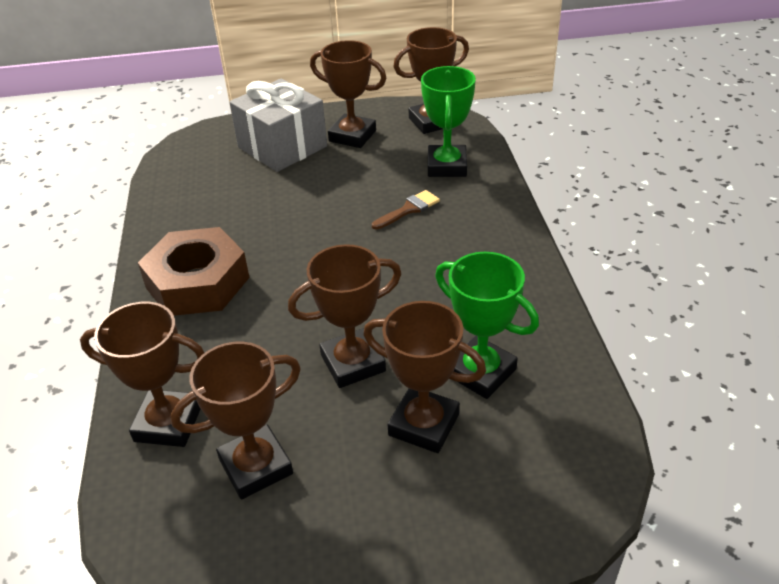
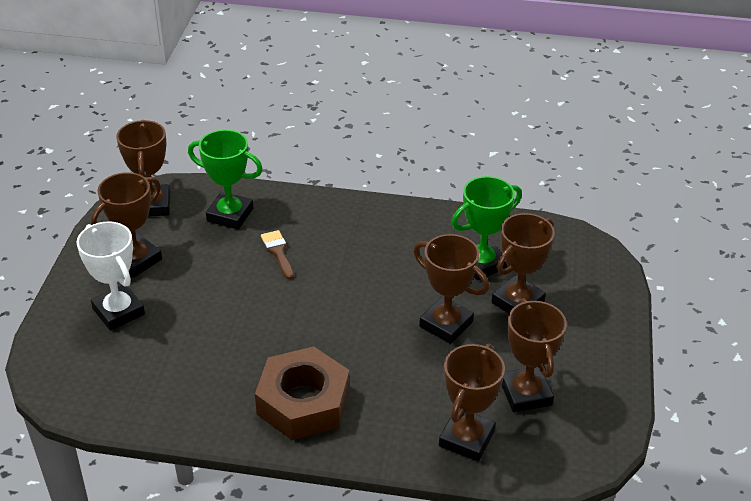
camera: 75 degrees left, 0 degrees up
grey gift [229,78,327,172] -> white trophy [76,221,145,331]
brown trophy [288,244,401,388] -> brown trophy turned 45 degrees counterclockwise [413,234,489,344]

